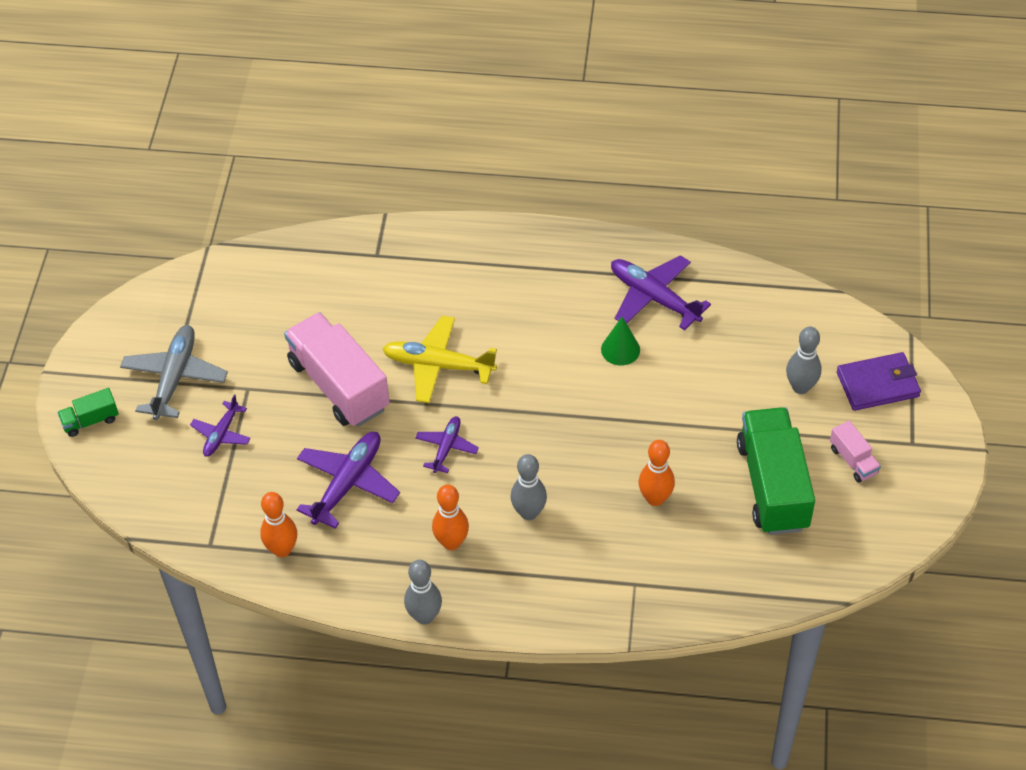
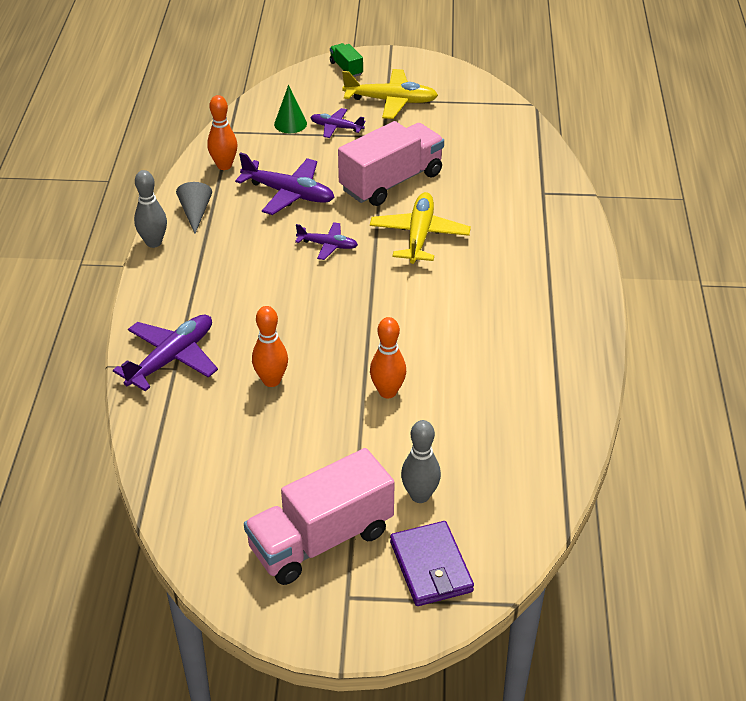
camera: 85 degrees right, 10 degrees down
grey plane [120,325,228,420] -> yellow plane [342,69,438,119]
orange bowling pin [432,484,469,550] -> orange bowling pin moved to [370,317,406,398]
grey bowling pin [510,454,547,520] -> none
green cone [601,317,640,366] -> green cone moved to [274,85,307,133]
purple plane [611,255,711,330] -> purple plane moved to [113,315,218,391]
green truck [737,407,815,535] -> none
pink truck [830,421,881,483] -> pink truck [244,448,395,585], size x2.19
none -> grey cone [176,182,212,234]

